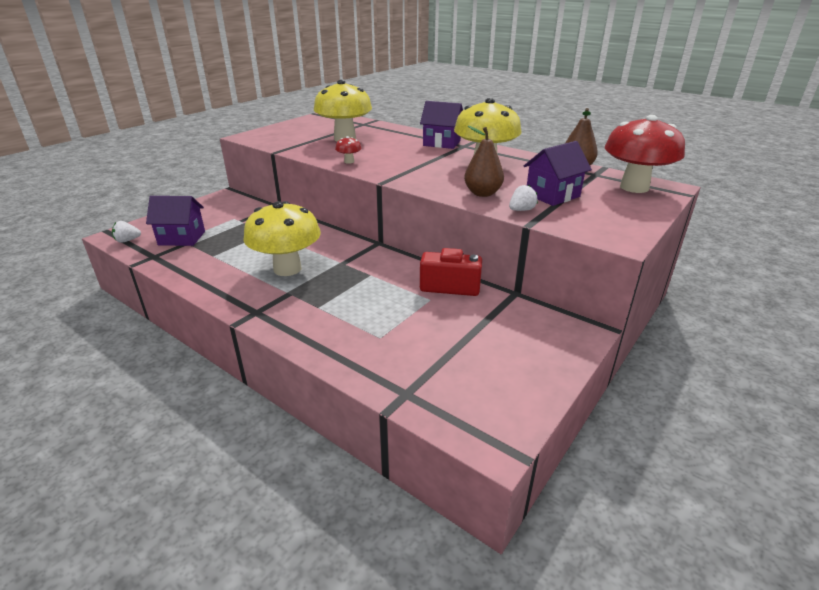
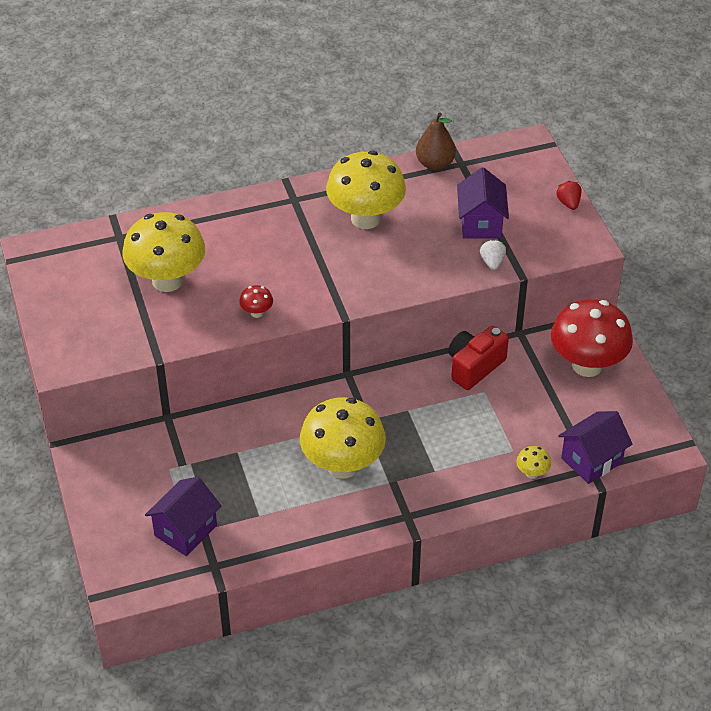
camera: 55 degrees left, 15 degrees up
white strawberry [112,221,141,243] -> none
purple house [420,101,463,149] -> purple house moved to [558,411,633,484]
brown pear [464,126,504,197] -> none
red mushroom [605,115,685,193] -> red mushroom moved to [551,299,633,377]
none -> yellow mushroom [516,446,551,479]
none -> red strawberry [556,181,582,210]

